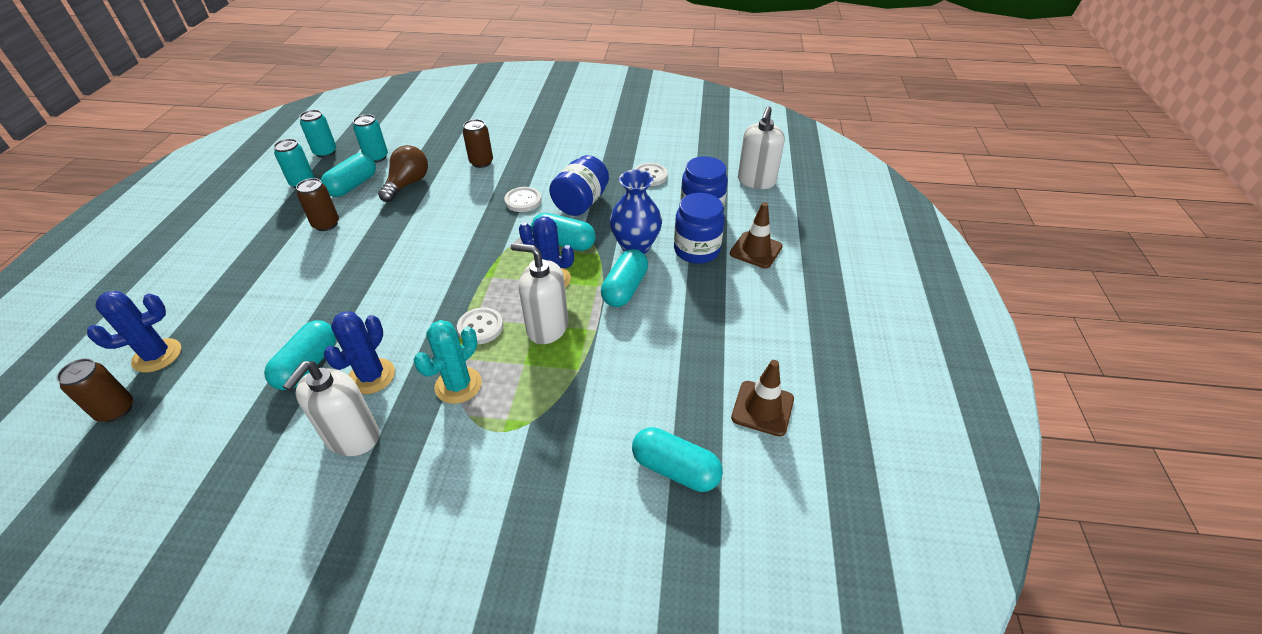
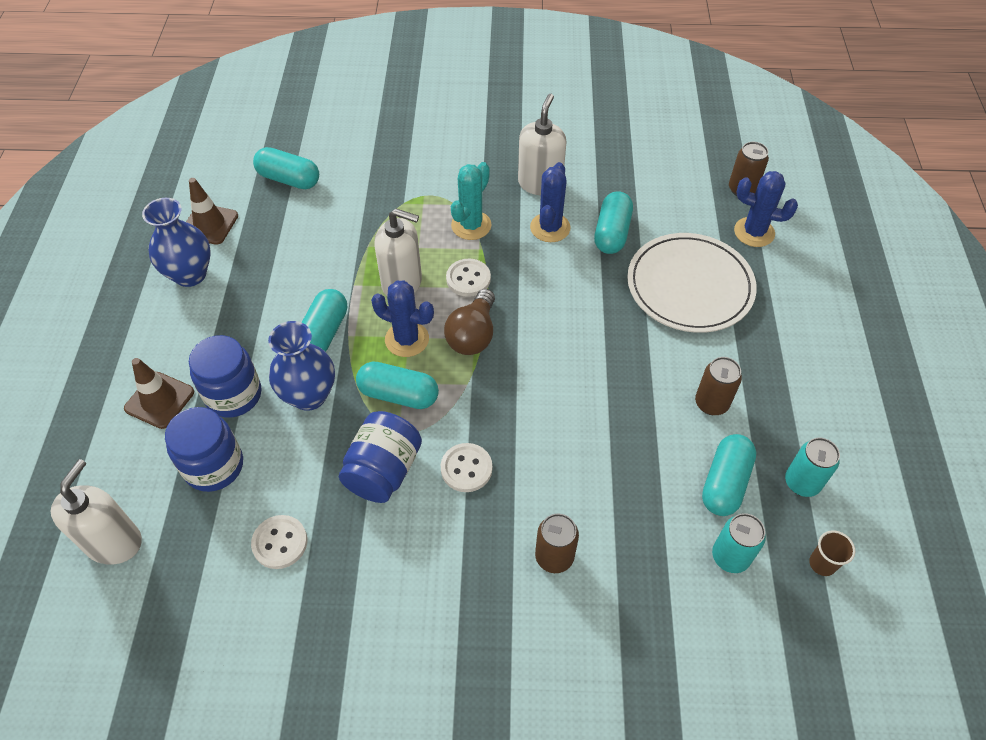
camera: 175 degrees right, 10 degrees up
blue cactus [87,291,181,373] -> blue cactus turned 60 degrees clockwise [734,171,798,247]
turquoise can [300,110,337,158] -> brown cup [809,530,855,576]
brown light bulb [378,145,428,202] -> brown light bulb moved to [444,289,495,355]
none -> blue vase [142,198,211,287]
none -> white plate [627,233,757,333]

